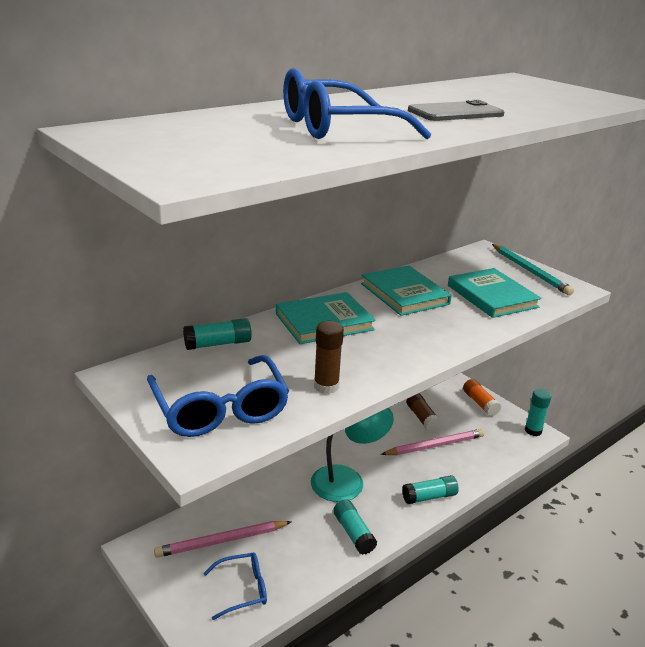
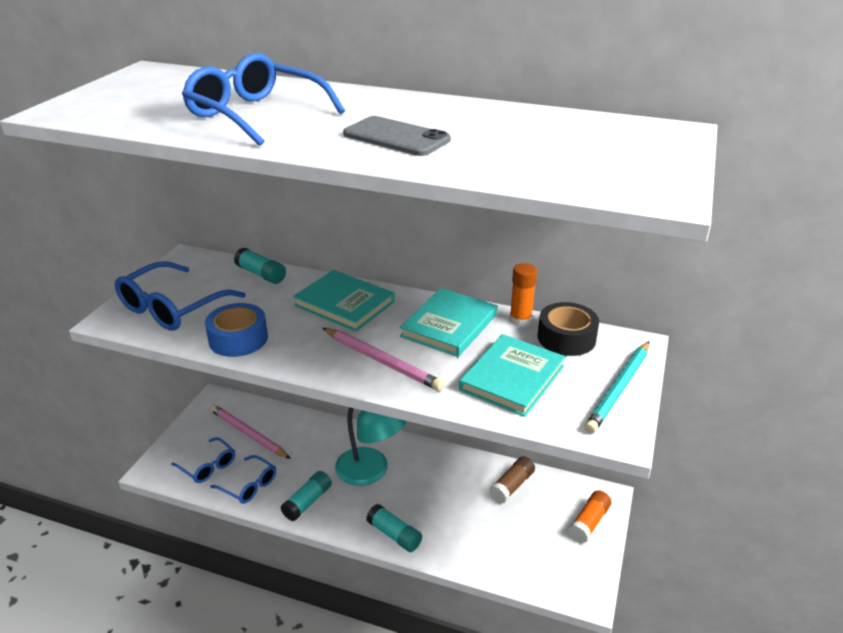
camera: 60 degrees right, 5 degrees up
brown glue stick [314,321,344,394] -> blue tape [205,303,268,357]
pink pencil [381,429,484,455] -> pink pencil moved to [323,328,444,391]
turquoise glue stick [525,389,552,436] -> none
none -> blue glasses [210,455,276,504]
none -> orange glue stick [510,263,537,327]
none -> black tape [538,302,599,356]

